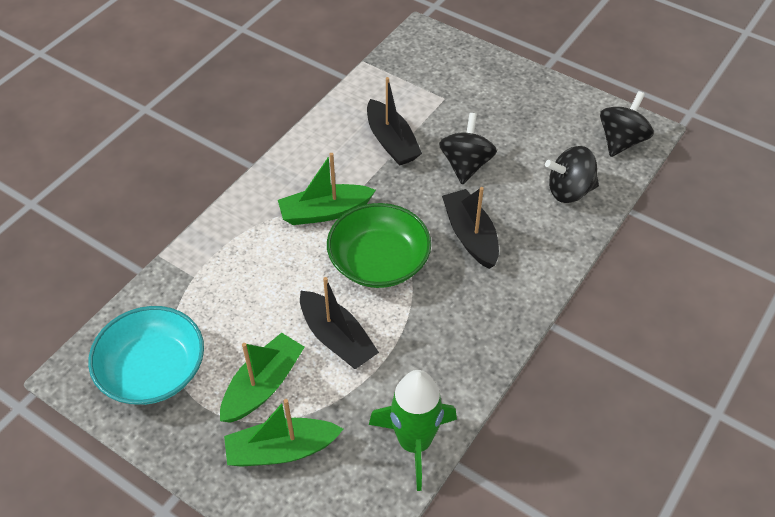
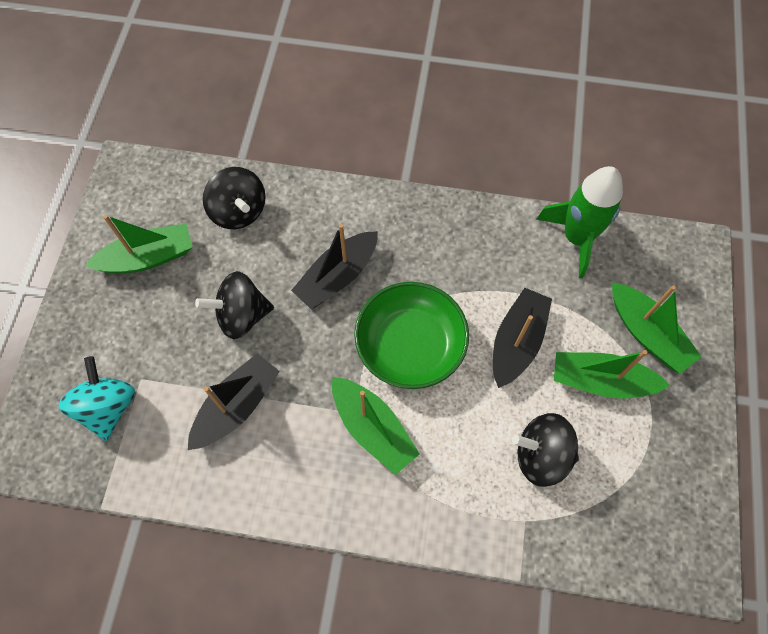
camera: 115 degrees left, 15 degrees up
turquoise bowl [88,306,204,405] -> none
black spinning top [600,91,654,157] -> black spinning top moved to [512,413,579,487]
none -> turquoise spinning top [59,356,135,441]
none -> green boat [85,215,192,274]

